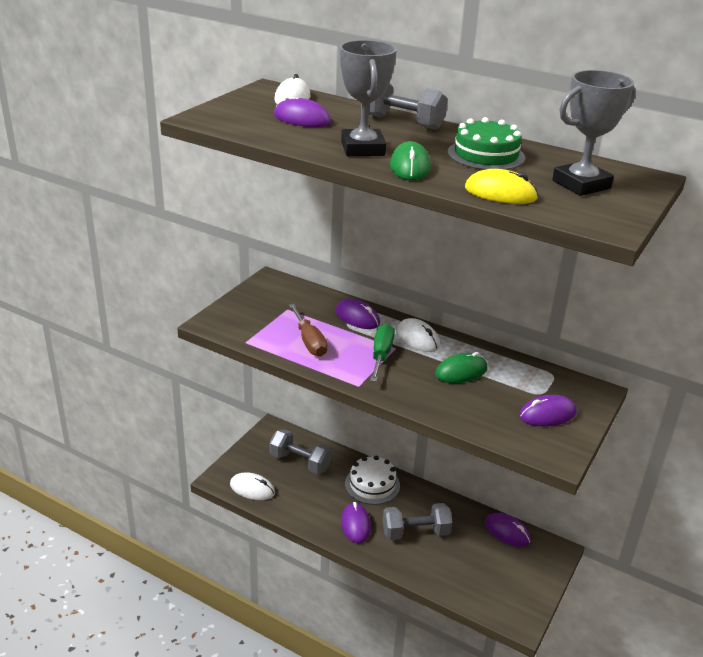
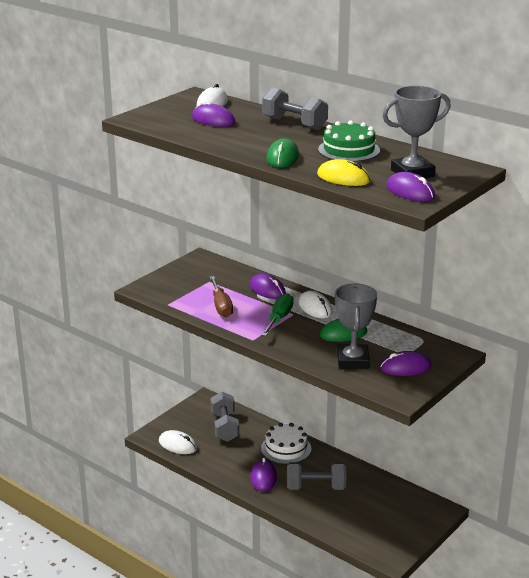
camera: 10 degrees right, 5 degrees down
grey dumbbell [269,429,332,474] -> grey dumbbell turned 45 degrees clockwise [211,392,239,442]
grey trophy [340,40,397,156] -> grey trophy moved to [335,283,377,369]
purple mouse [485,513,531,547] -> purple mouse moved to [386,172,435,202]

